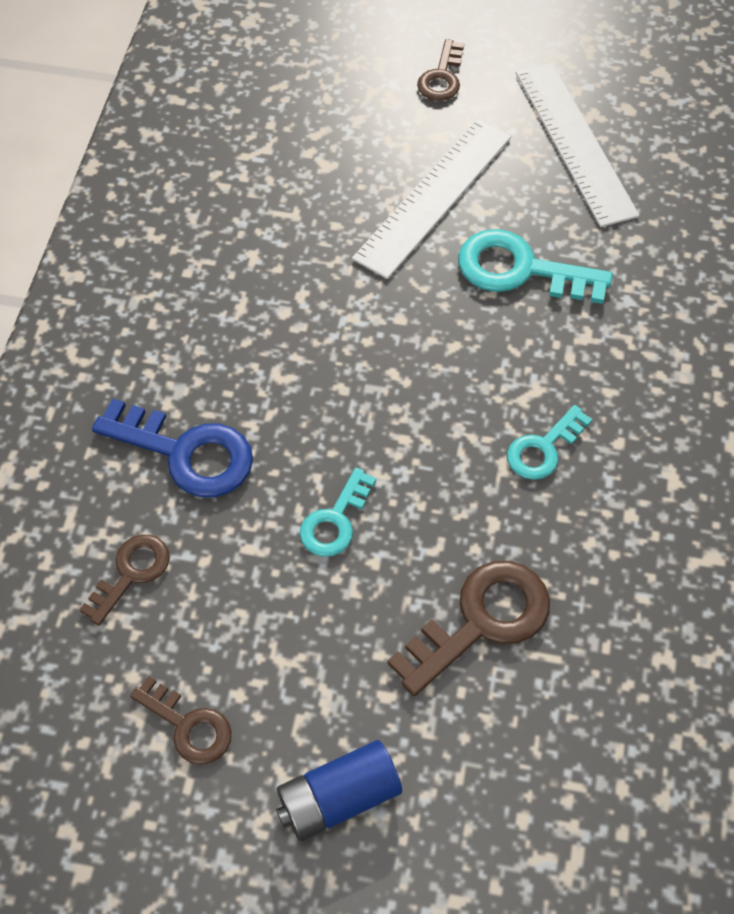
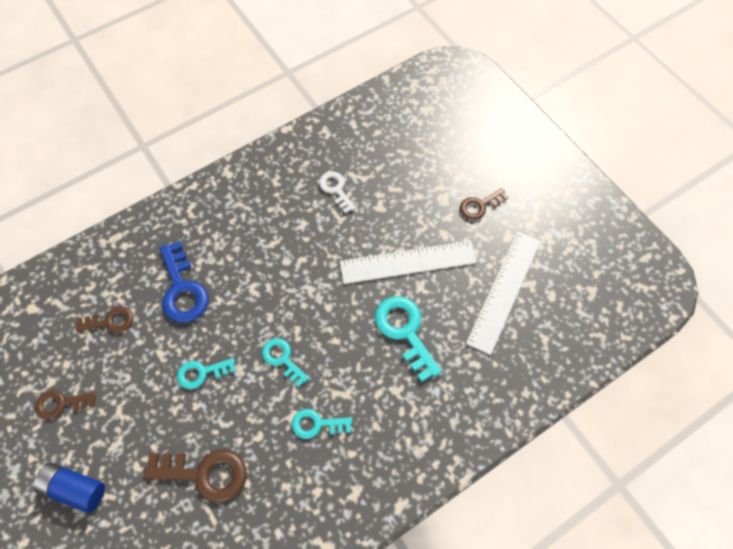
camera: 45 degrees right, 5 degrees up
brown key [130,676,232,765] -> brown key turned 90 degrees clockwise [35,390,96,420]
none -> turquoise key [262,338,309,387]
none -> white key [319,171,356,214]

